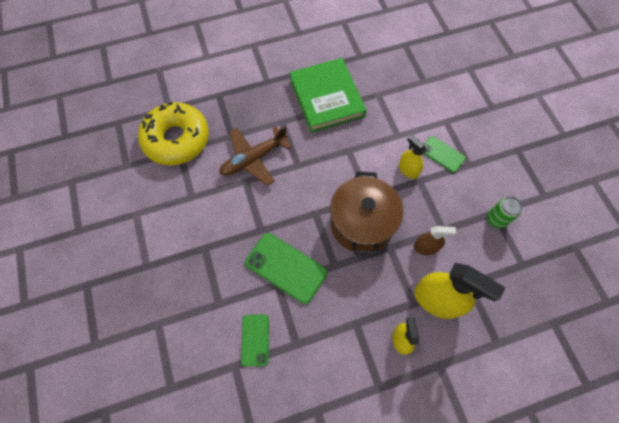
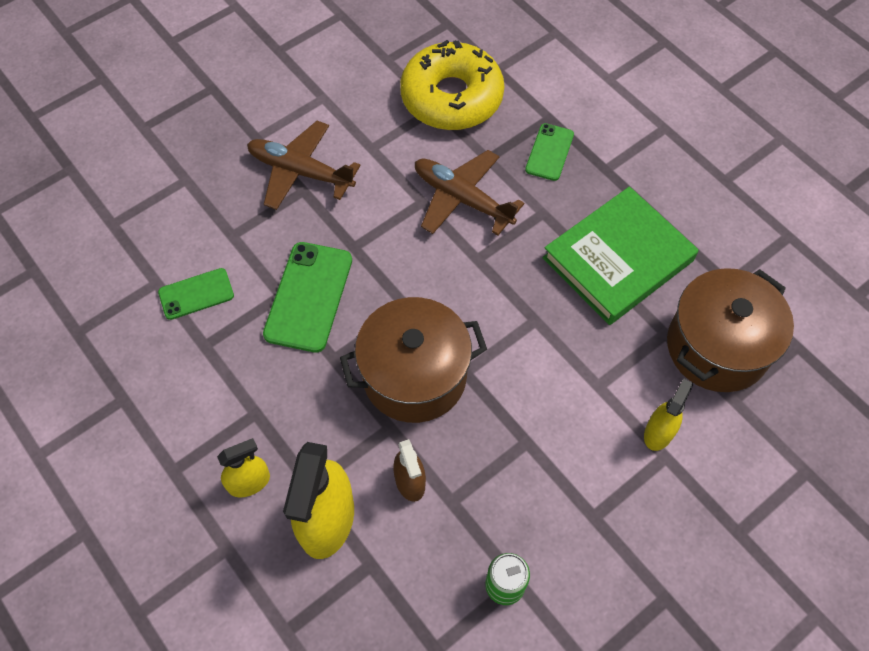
camera: 70 degrees right, 5 degrees down
yellow spray bottle [399,135,427,179] -> yellow spray bottle moved to [644,378,693,451]
green phone [424,136,466,173] -> green phone moved to [525,123,574,181]
none -> brown plane [247,121,361,210]
none -> brown pot [667,268,794,392]

